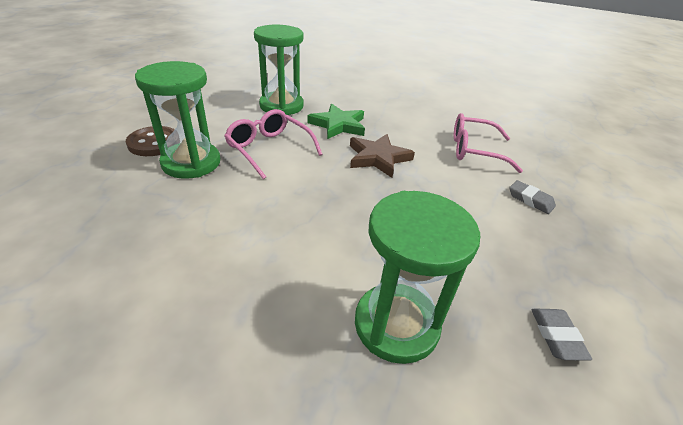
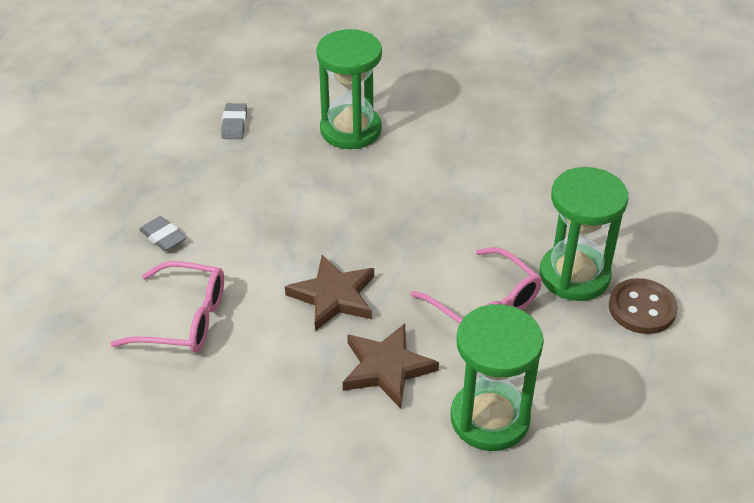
camera: 175 degrees left, 5 degrees up
green star [307,104,365,139] -> brown star [343,324,439,409]

